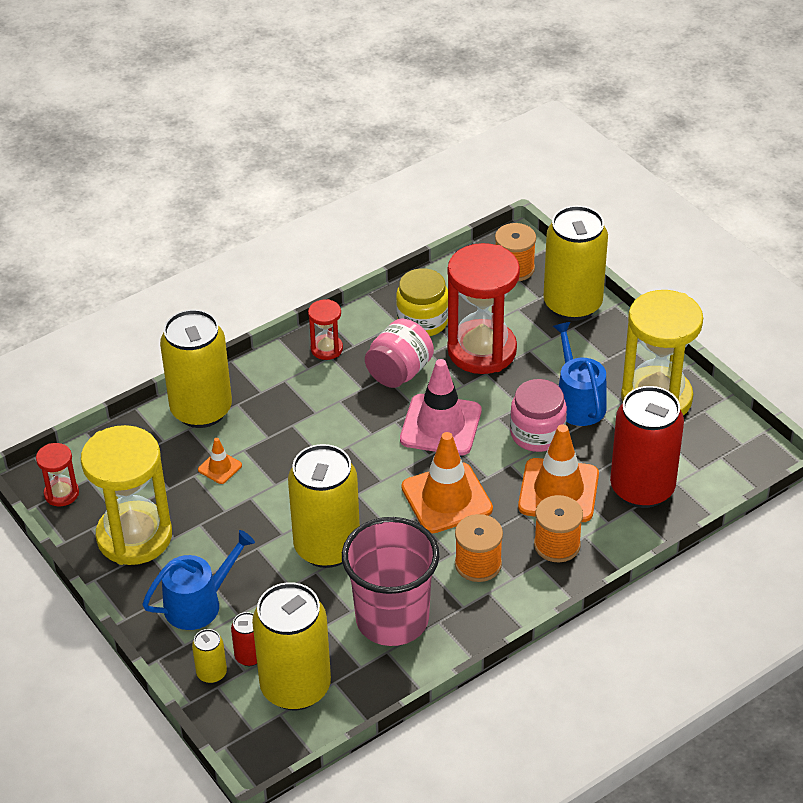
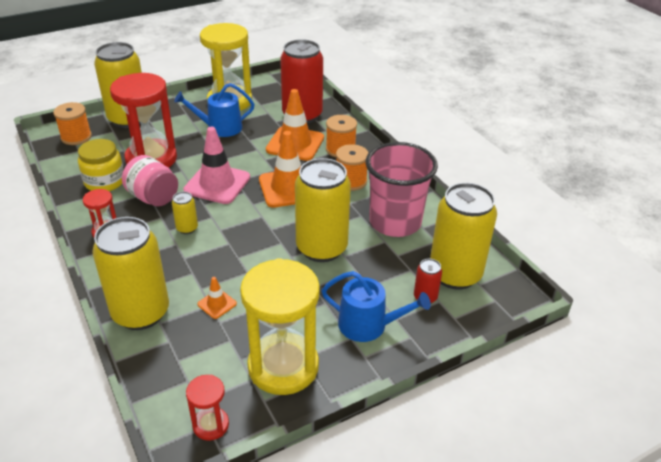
camera: 85 degrees left, 5 degrees down
blue watering can [142,530,255,630] -> blue watering can turned 135 degrees clockwise [322,271,431,342]
yellow can [192,629,227,683] -> yellow can moved to [172,191,198,234]
pink jar [510,379,567,452] -> none

